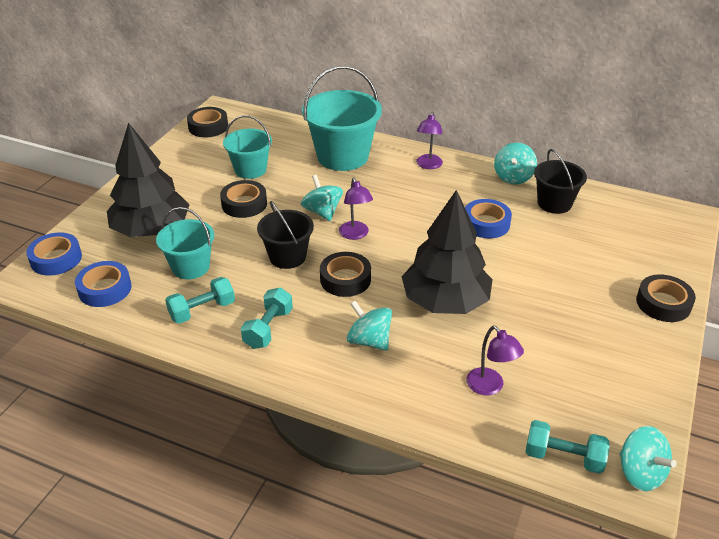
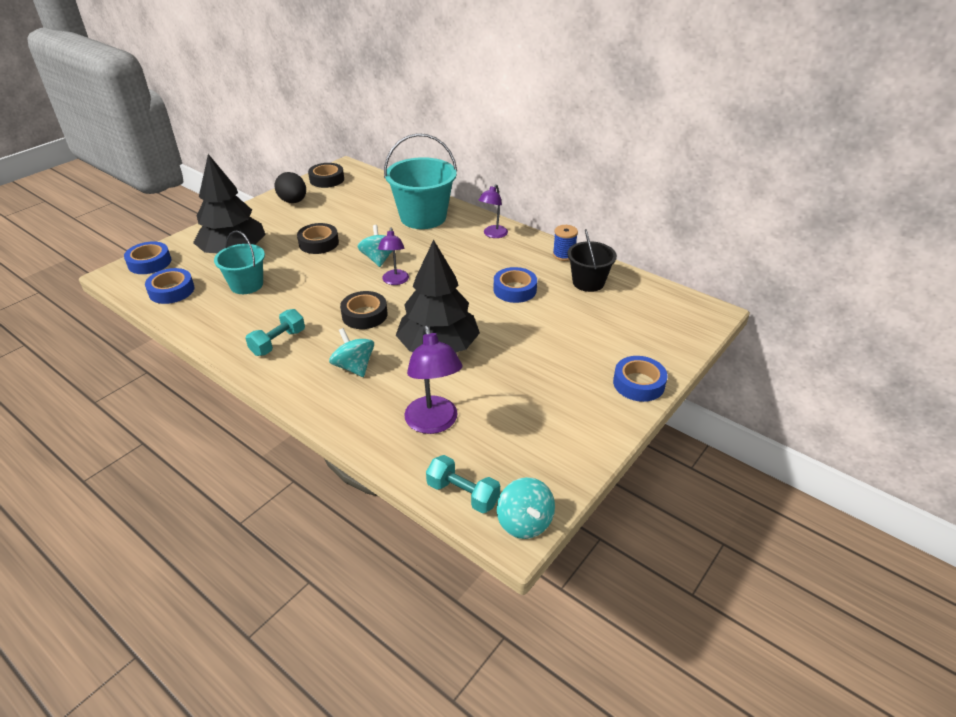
camera: 15 degrees right, 0 degrees up
turquoise dumbbell [165,277,235,324] -> none
turquoise bucket [223,115,272,179] -> none
black bucket [257,201,314,269] -> none
purple lamp [466,326,524,396] -> purple lamp [404,326,463,434], size x1.57
turquoise spinning top [494,142,537,185] -> blue spool [553,225,578,261]
black tape [636,274,696,322] -> blue tape [613,356,668,402]
none -> black egg [274,172,306,203]

